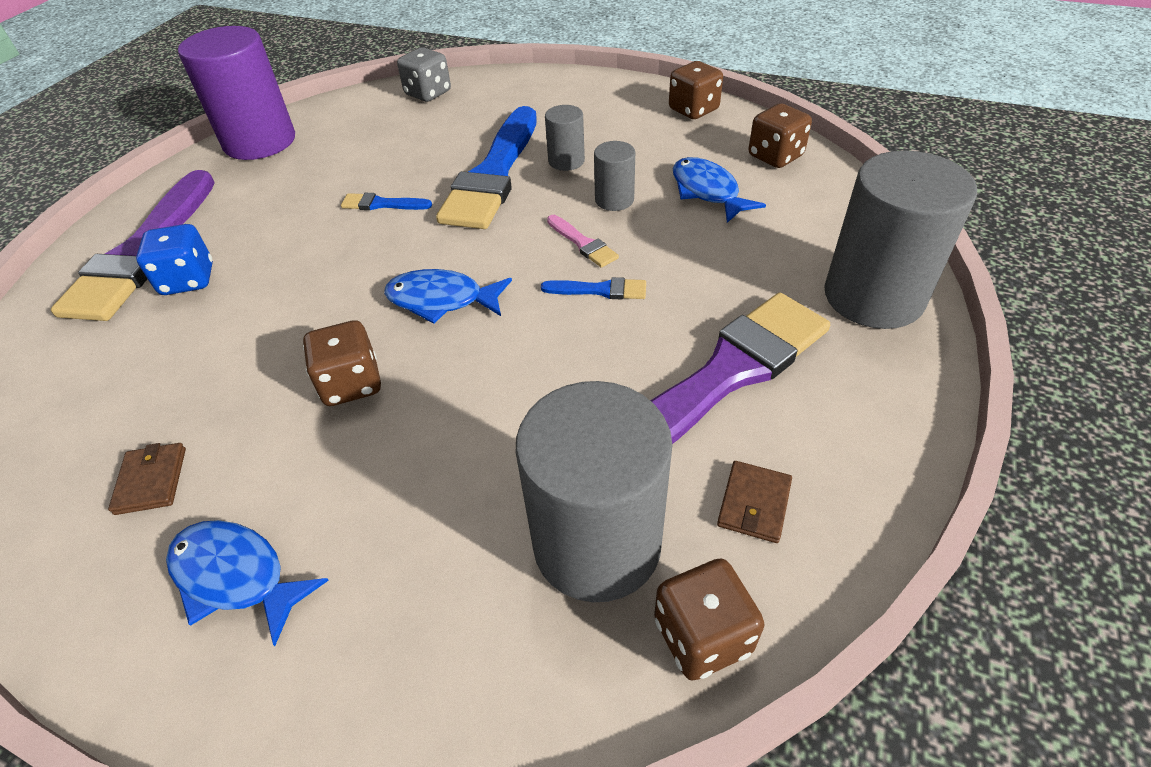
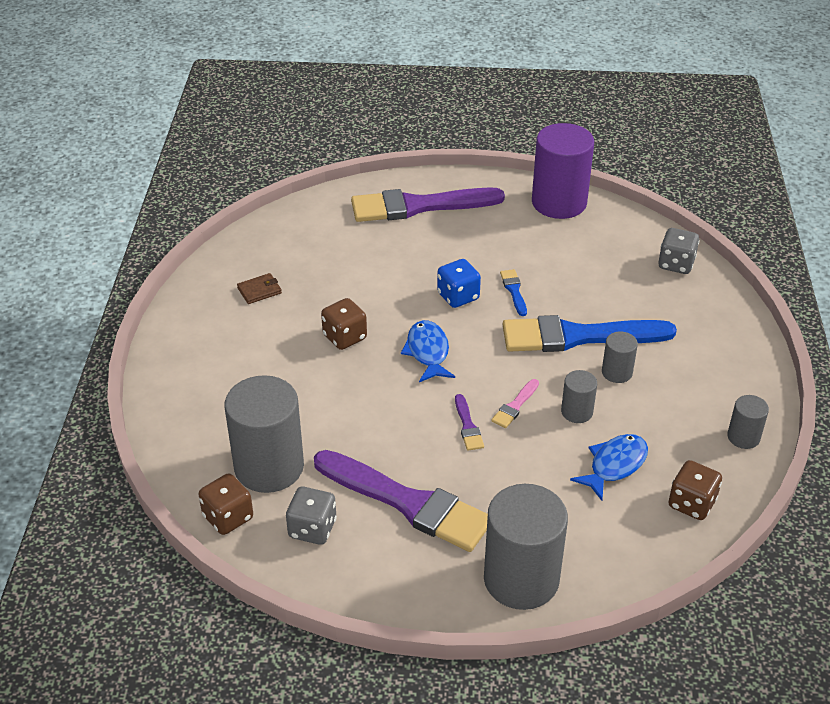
camera: 70 degrees right, 5 degrees down
blue dice [136,224,213,295] -> blue dice moved to [437,259,481,308]
blue fish [166,520,329,646] -> none
blue brush [541,277,646,299] -> purple brush [455,394,484,451]
brown dice [669,61,723,119] -> grey cylinder [727,395,769,449]
brown wallet [717,461,792,543] -> grey dice [286,487,337,545]

